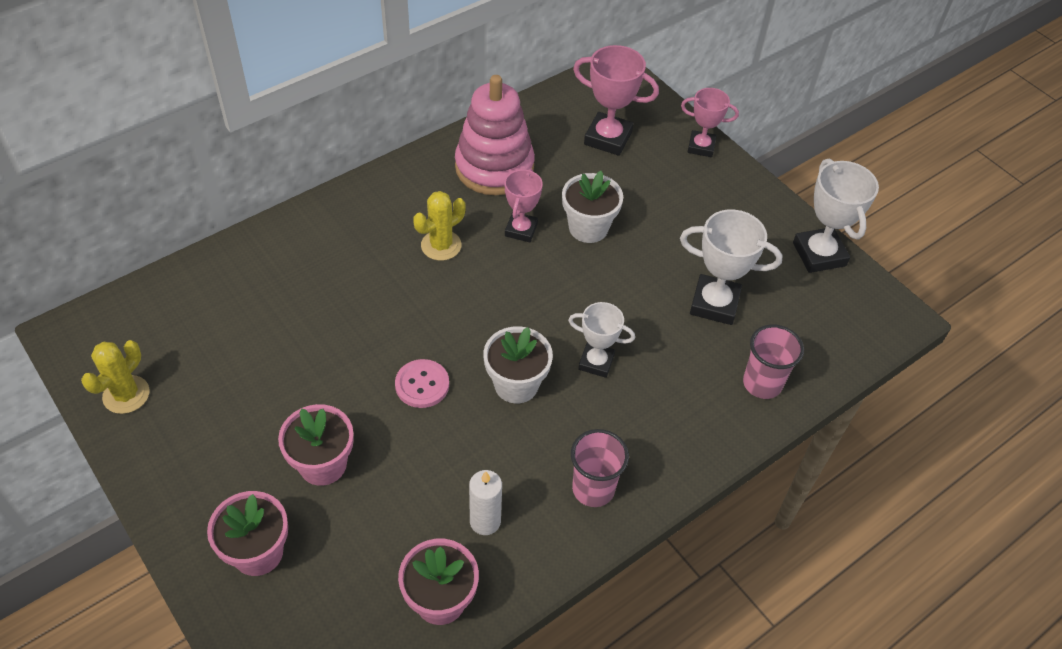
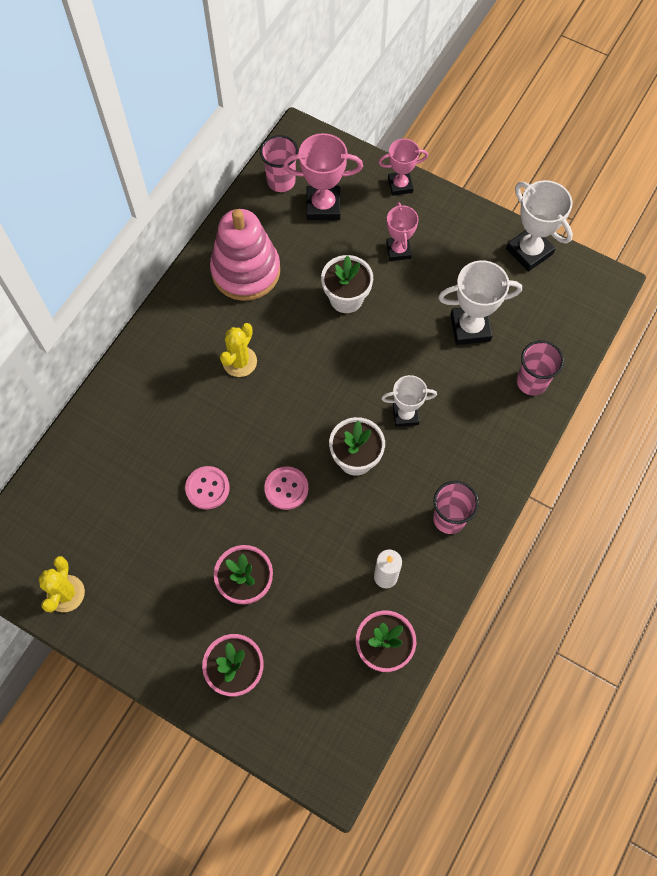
camera: 20 degrees left, 15 degrees up
pink trophy [504,169,543,242] -> pink trophy moved to [386,202,418,261]
none -> pink button [185,466,230,509]
none -> pink cup [260,135,299,192]

